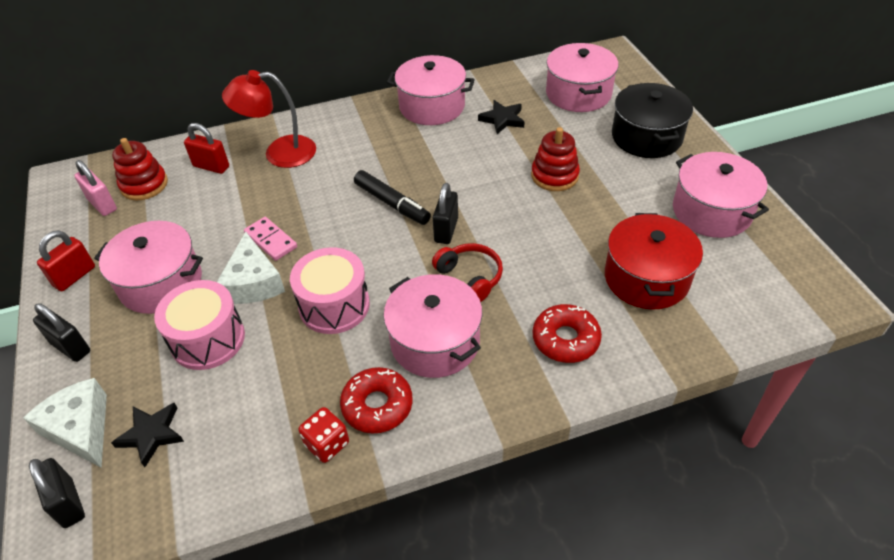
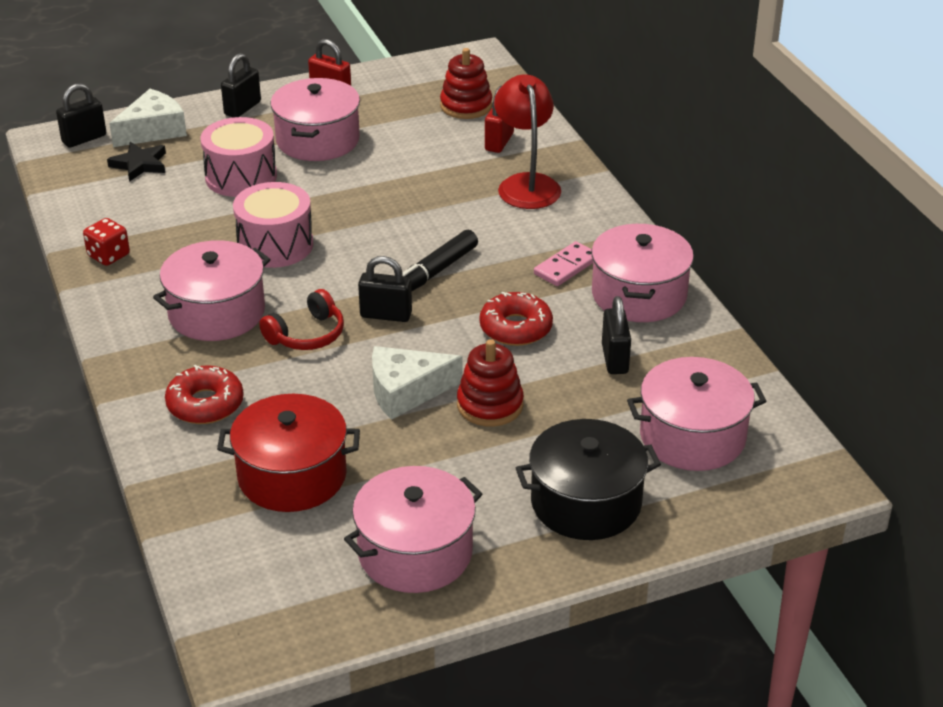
camera: 85 degrees right, 10 degrees down
pink padlock [74,160,117,216] -> none
white cheese [217,232,285,304] -> white cheese moved to [372,346,463,420]
pink domino [244,217,297,261] -> pink domino moved to [534,241,593,286]
red donut [340,367,413,434] -> red donut moved to [479,292,553,346]
black star [478,100,525,134] -> black padlock [602,296,631,374]

